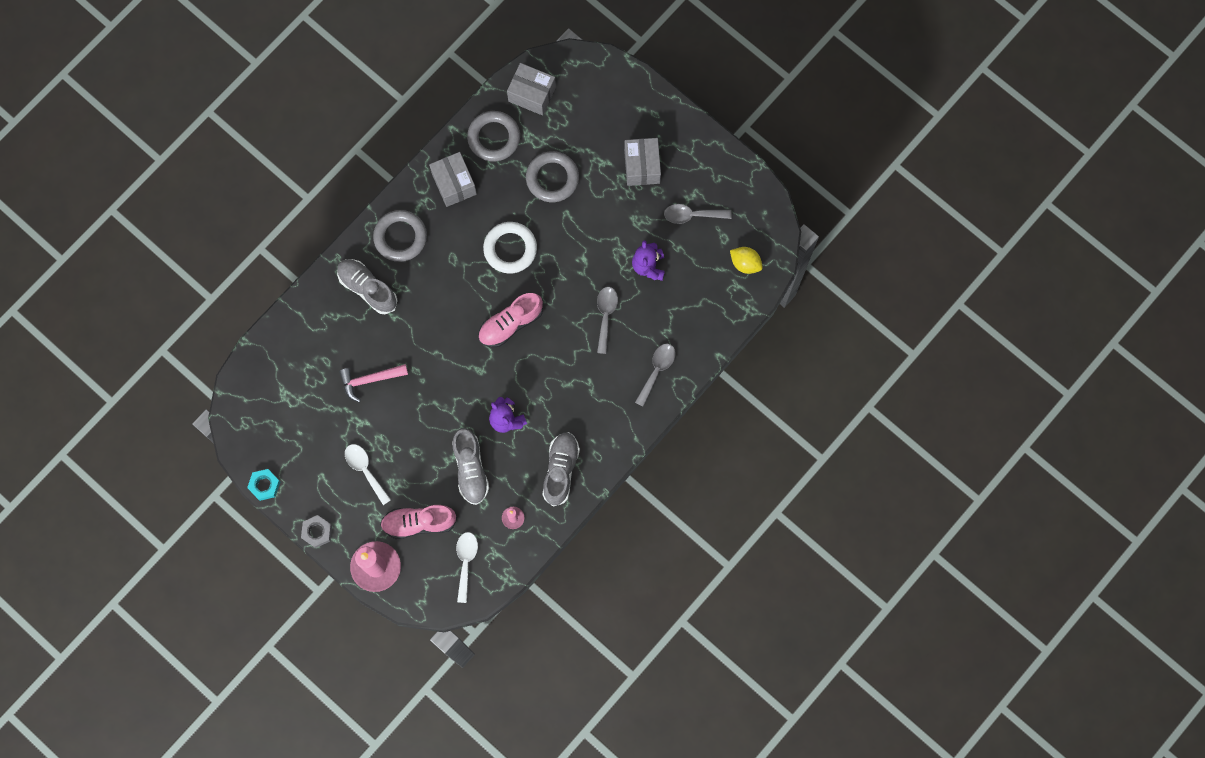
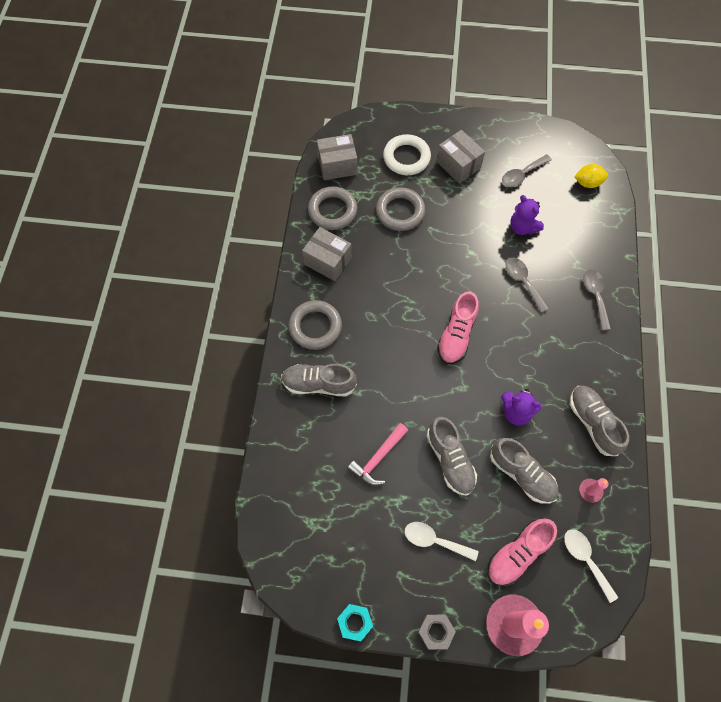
camera: 35 degrees left, 10 degrees down
white ring [483,222,537,273] -> white ring moved to [383,134,431,175]
none -> grey shoe [427,417,477,495]

